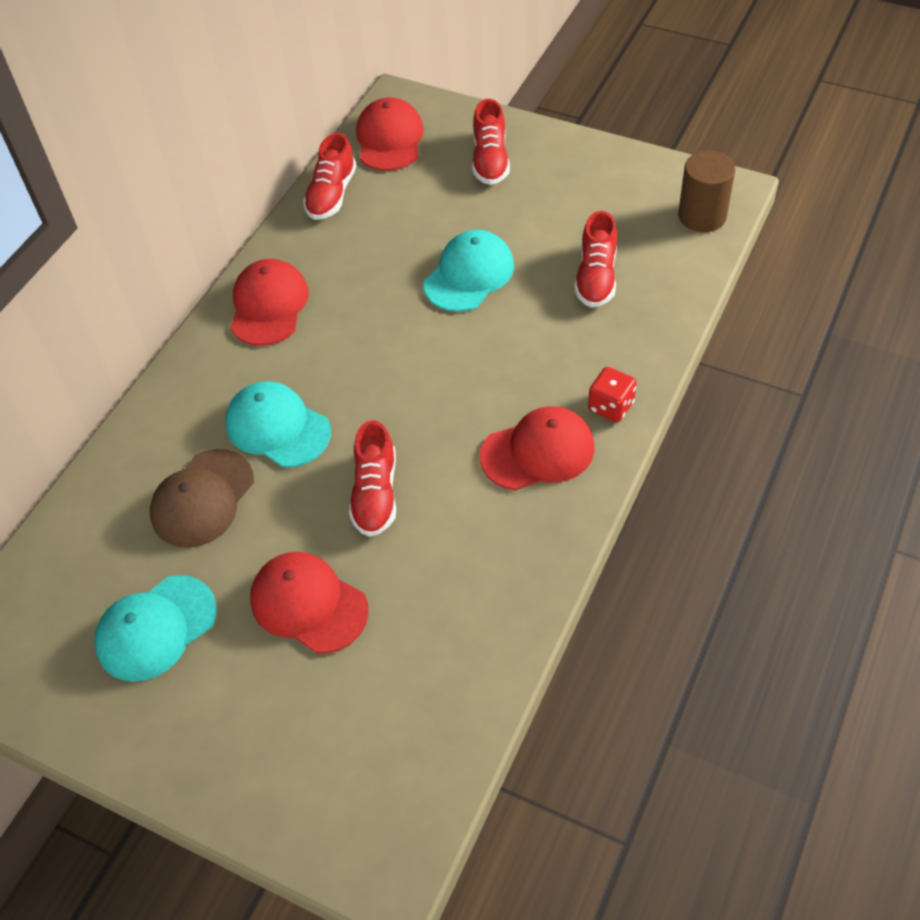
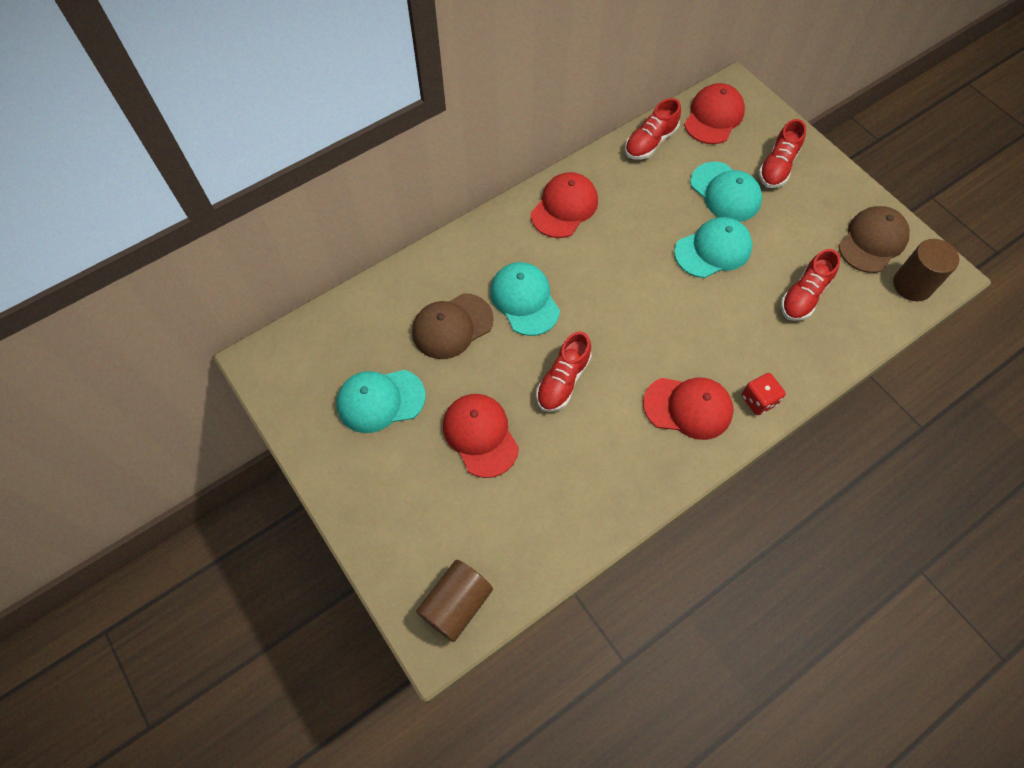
camera: 25 degrees right, 10 degrees up
none -> brown cylinder [416,560,493,642]
none -> turquoise cap [690,162,762,222]
none -> brown cap [838,206,910,273]

